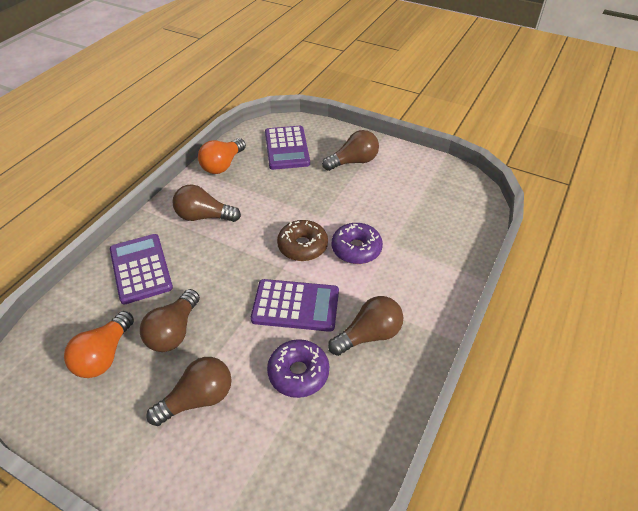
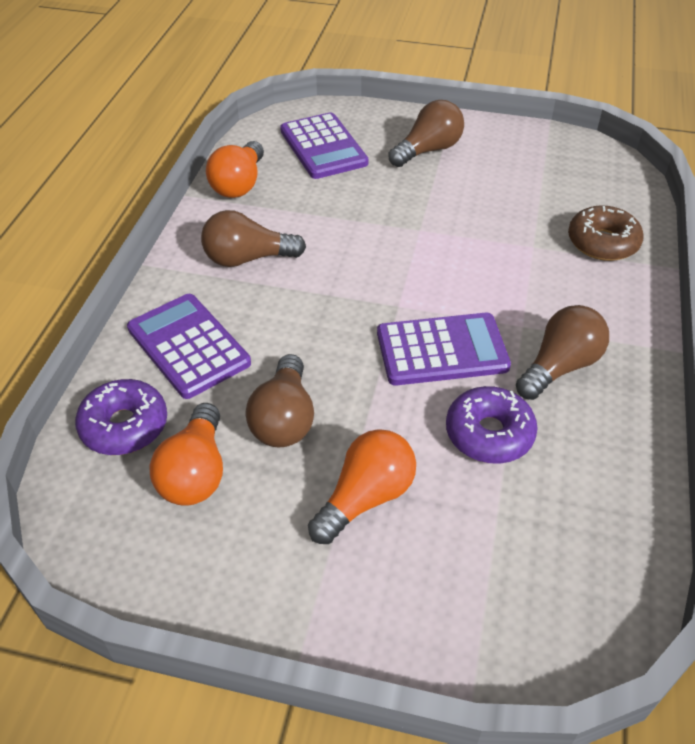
camera: 15 degrees left, 0 degrees up
brown light bulb [146,357,232,426] -> orange light bulb [308,429,416,544]
brown donut [277,220,328,261] -> brown donut moved to [568,205,644,261]
purple donut [332,223,383,264] -> purple donut moved to [75,379,167,455]

